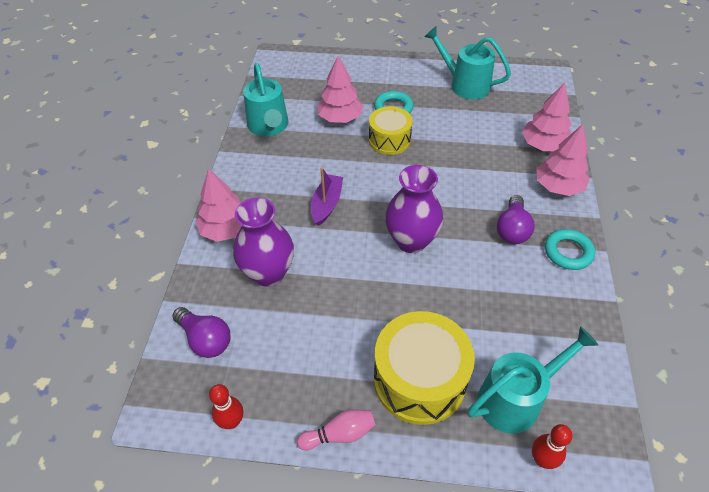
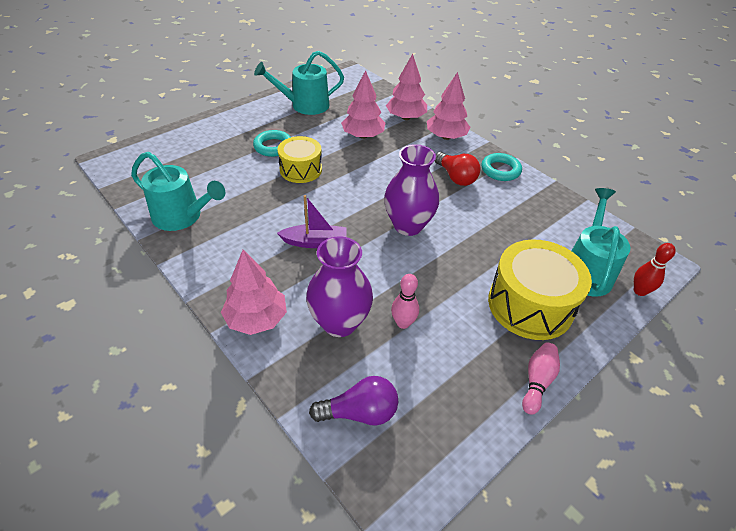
camera: 50 degrees left, 5 degrees down
red bowling pin [209,384,243,429] -> none
purple boat [311,167,343,226] -> purple boat turned 120 degrees clockwise [277,195,346,248]
pink tree [317,56,363,123] -> pink tree moved to [341,70,385,139]
purple light bulb [497,195,535,244] -> red light bulb [435,152,481,186]
none -> pink bowling pin [391,274,419,329]

